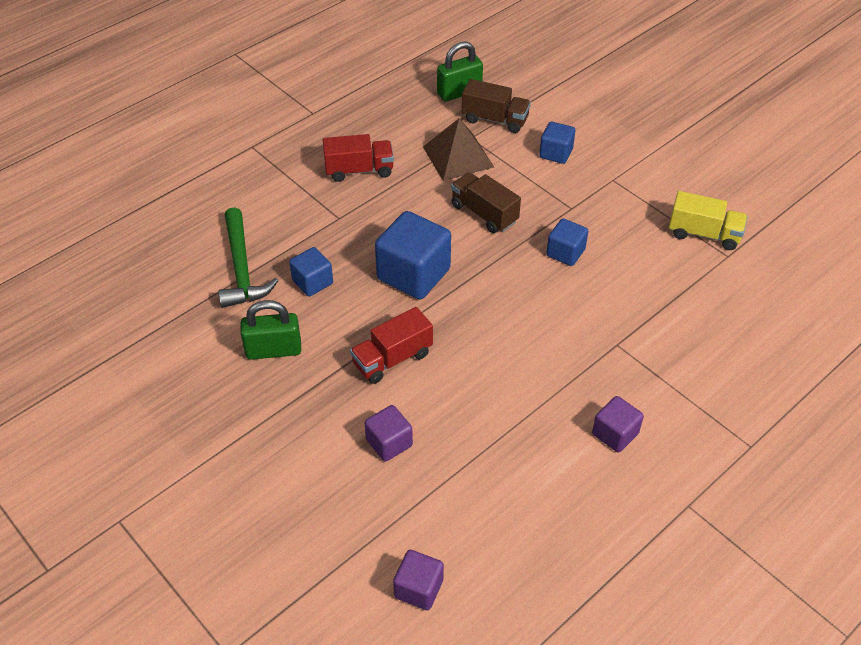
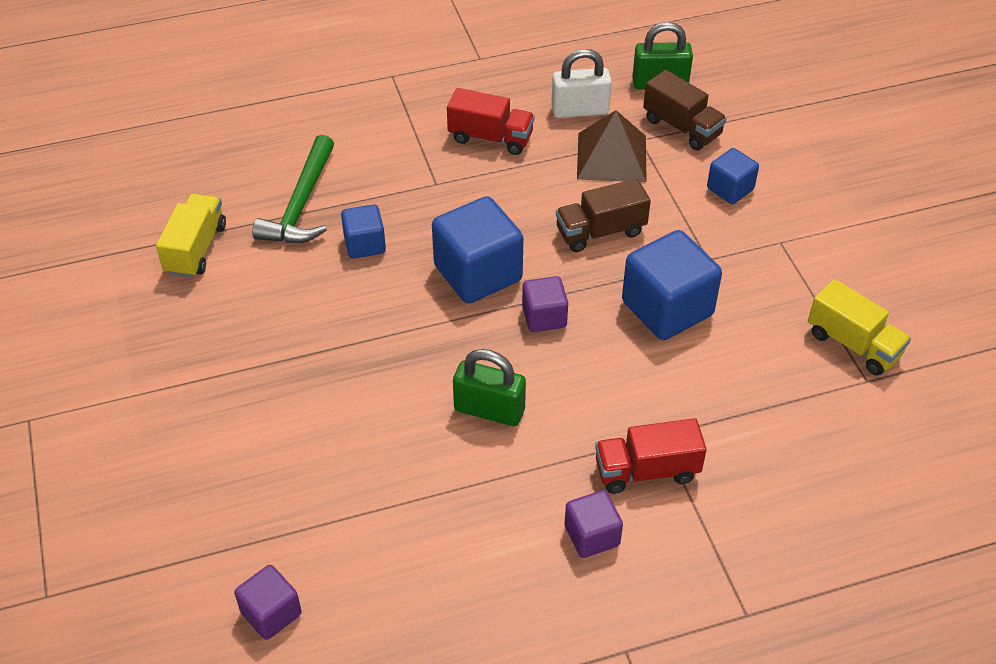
camera: 25 degrees right, 0 degrees up
green padlock [241,300,301,360] -> green padlock moved to [453,349,526,426]
red truck [350,307,433,384] -> red truck moved to [595,418,707,494]
purple cube [365,405,413,462] -> purple cube moved to [522,276,568,332]
brown truck [451,172,521,233] -> brown truck turned 90 degrees counterclockwise [556,178,651,252]
blue cube [546,218,588,266] -> blue cube [622,230,722,340], size x1.80
none -> yellow truck [156,194,226,278]
none -> white padlock [551,49,612,118]

